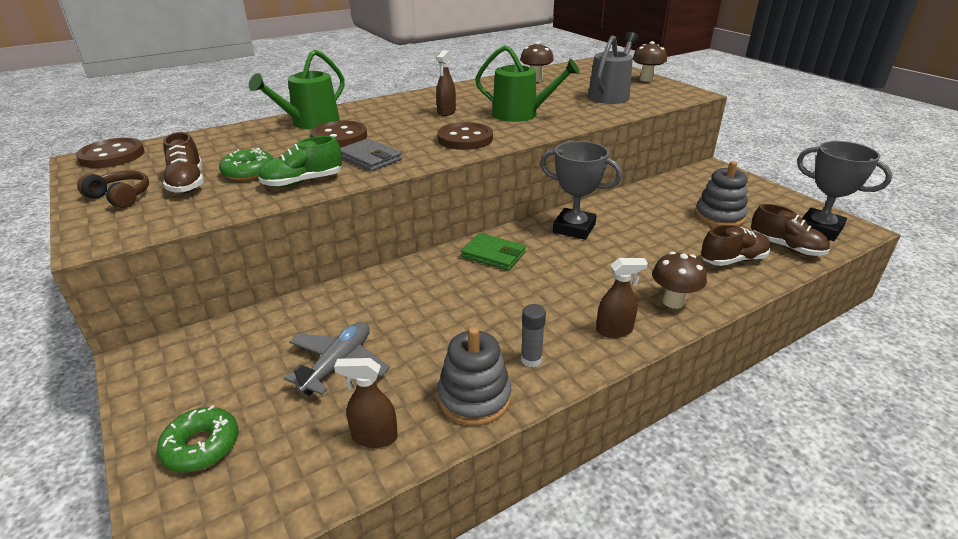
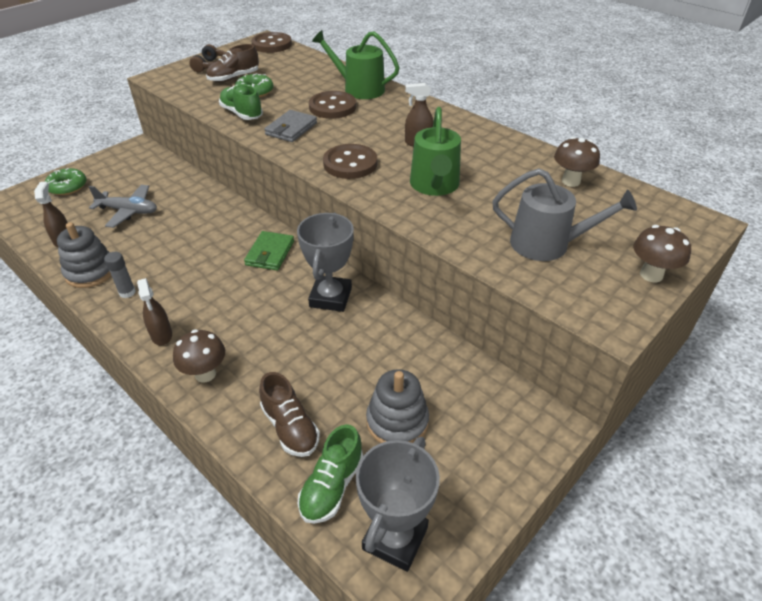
camera: 75 degrees right, 10 degrees up
brown shoe [751,204,830,256] -> green shoe [298,424,363,524]

